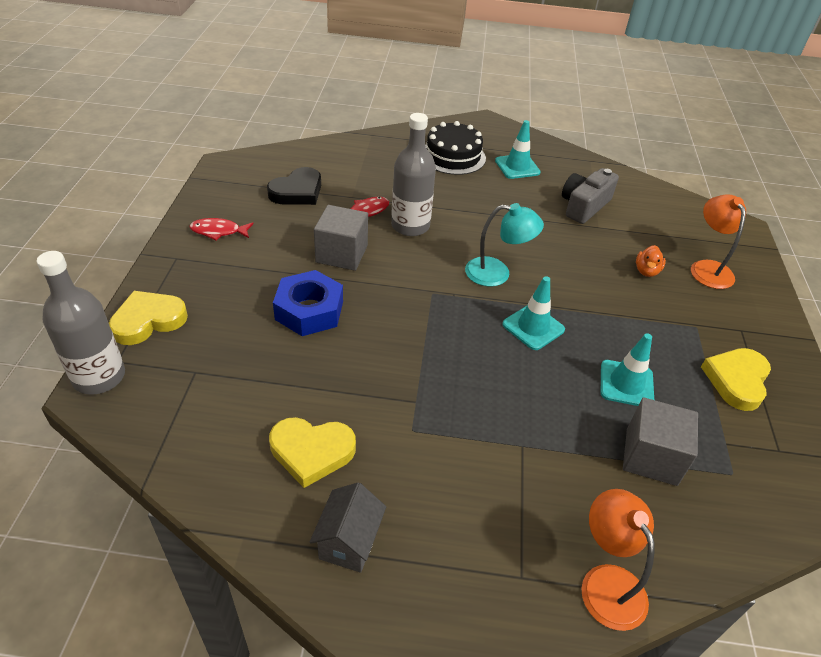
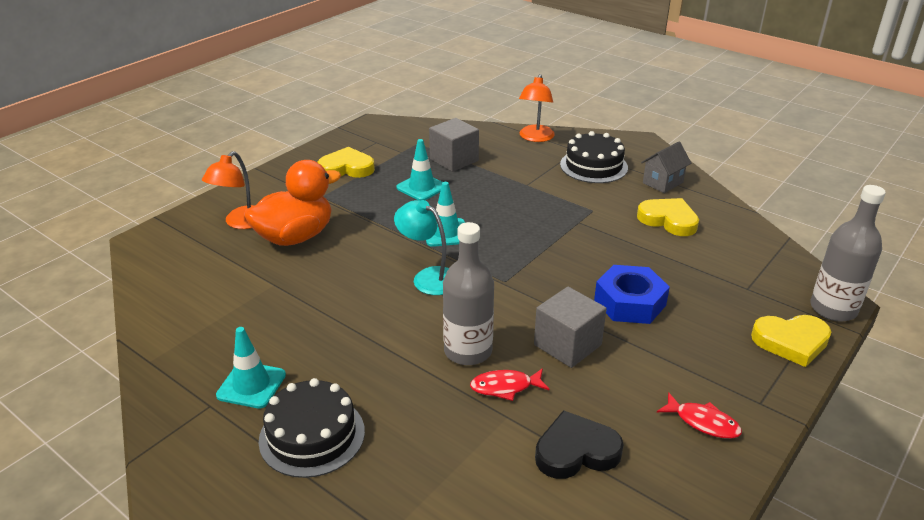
camera: 145 degrees left, 10 degrees down
grey camera [562,168,619,224] -> none
orange duck [636,245,666,277] -> orange duck [244,160,341,246], size x2.39
yellow heart [701,348,771,411] -> yellow heart turned 150 degrees counterclockwise [318,147,375,178]
none -> black cake [560,131,628,183]

